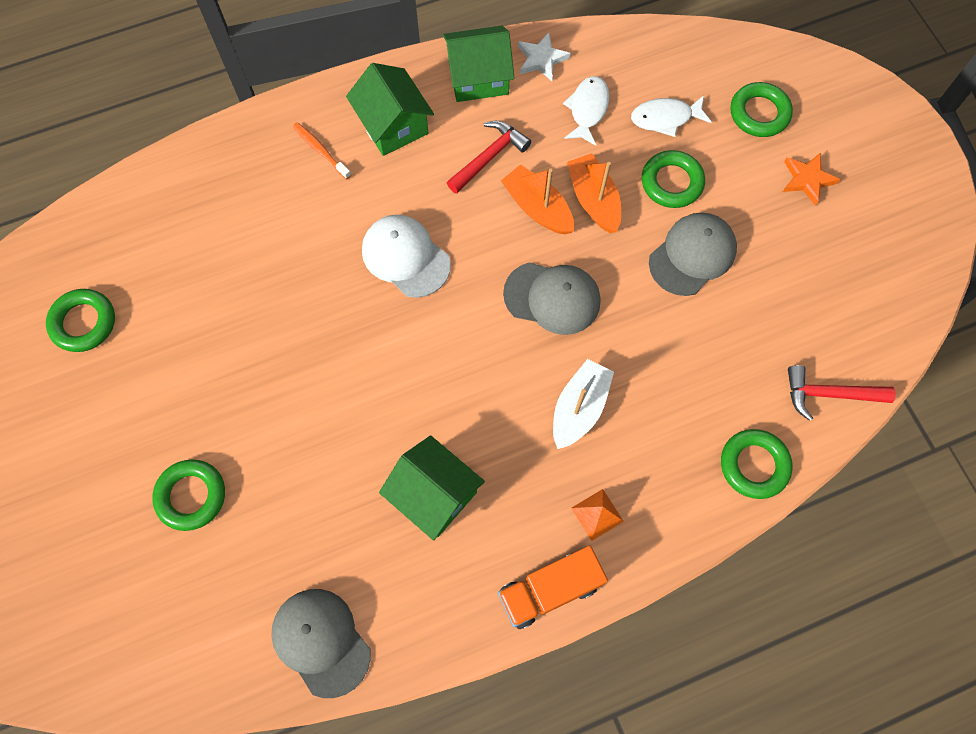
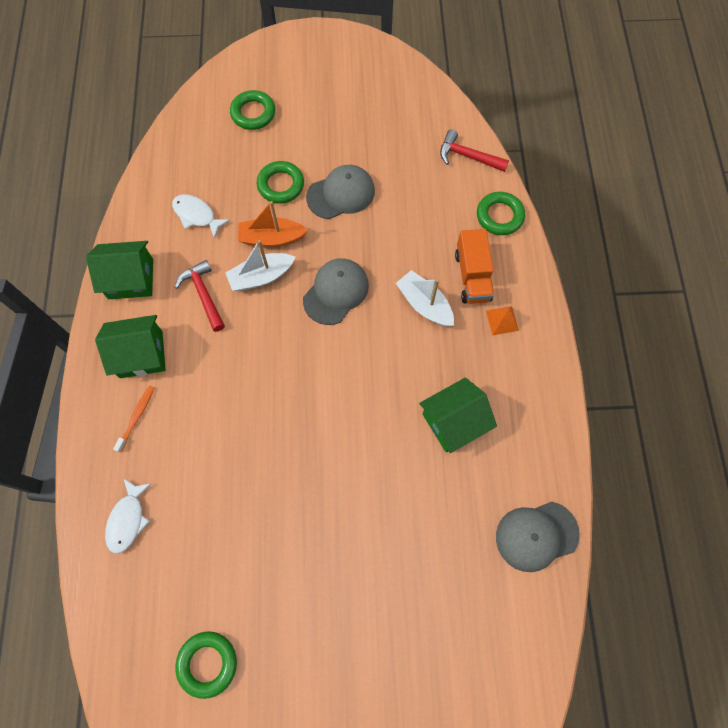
camera: 70 degrees left, 0 degrees up
green ring [152,459,225,531] -> none
orange toothbrush [293,122,351,179] -> orange toothbrush turned 135 degrees clockwise [113,386,155,453]
white cap [362,215,451,298] -> none
green house [443,26,514,102] -> green house turned 75 degrees clockwise [86,241,153,299]
orange truck [498,546,608,629] -> orange truck moved to [455,229,494,304]
orange boat [501,164,574,235] -> white boat [225,240,295,291]
white star [518,32,570,81] -> none
white fish [631,95,712,137] -> white fish moved to [105,478,151,553]
grey cap [649,212,737,296] -> grey cap turned 90 degrees clockwise [306,165,375,219]
orange star [783,152,841,206] -> none
red hammer [788,365,896,421] -> red hammer turned 90 degrees clockwise [440,129,509,172]

